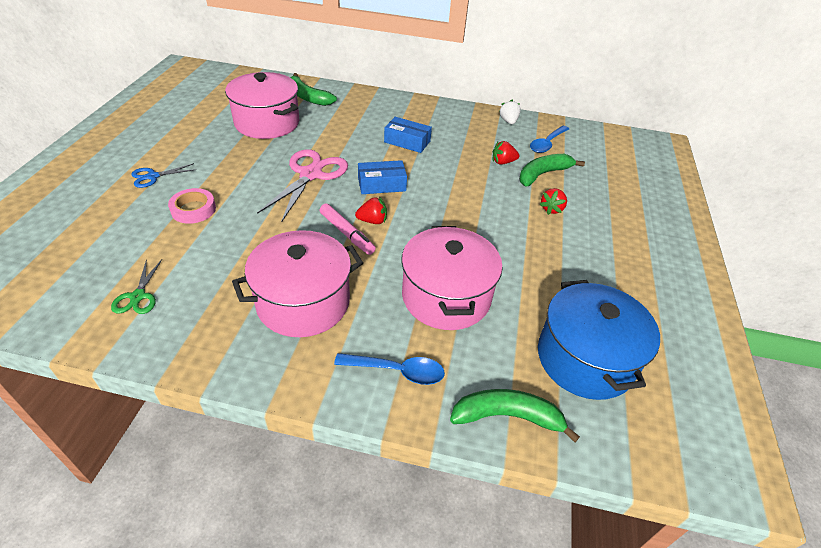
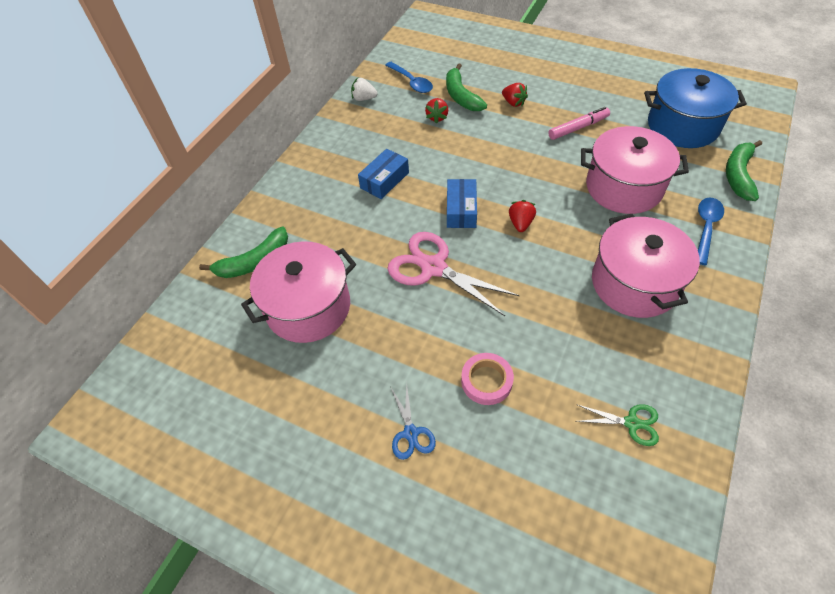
camera: 70 degrees left, 10 degrees up
pink marker [320,204,376,255] -> pink marker moved to [548,107,610,140]

